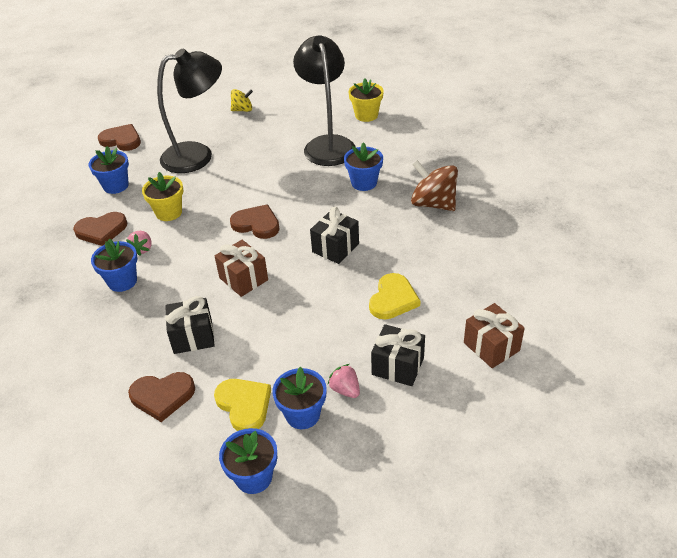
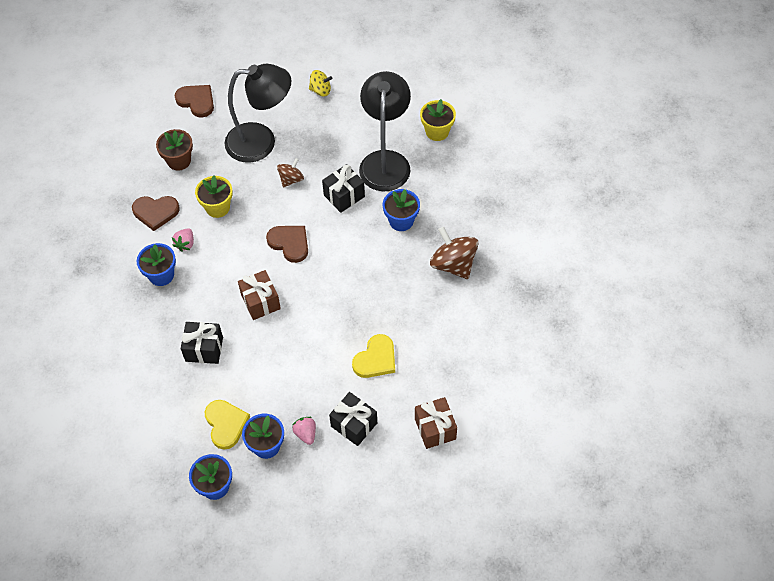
camera: 15 degrees right, 15 degrees up
blue flower pot [89,146,129,194] -> brown flower pot [156,129,193,171]
brown heart [128,372,195,422] -> none
black gift [310,207,359,264] -> black gift moved to [322,164,365,213]
none -> brown spinning top [277,158,304,187]

